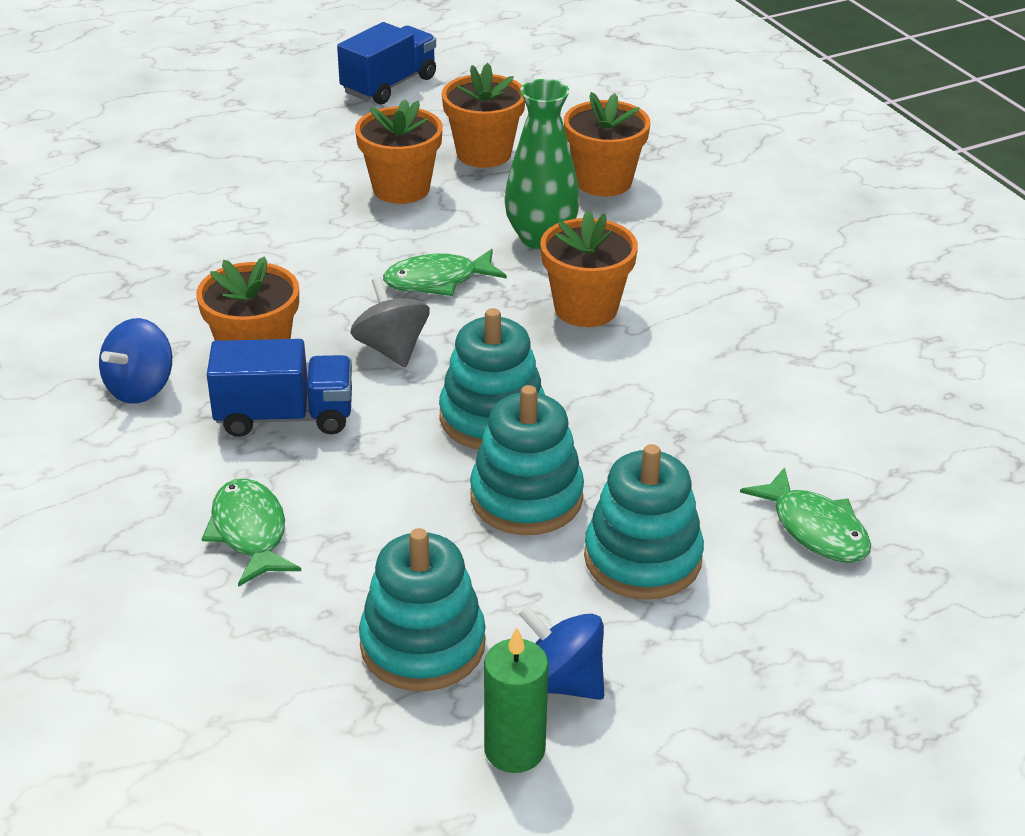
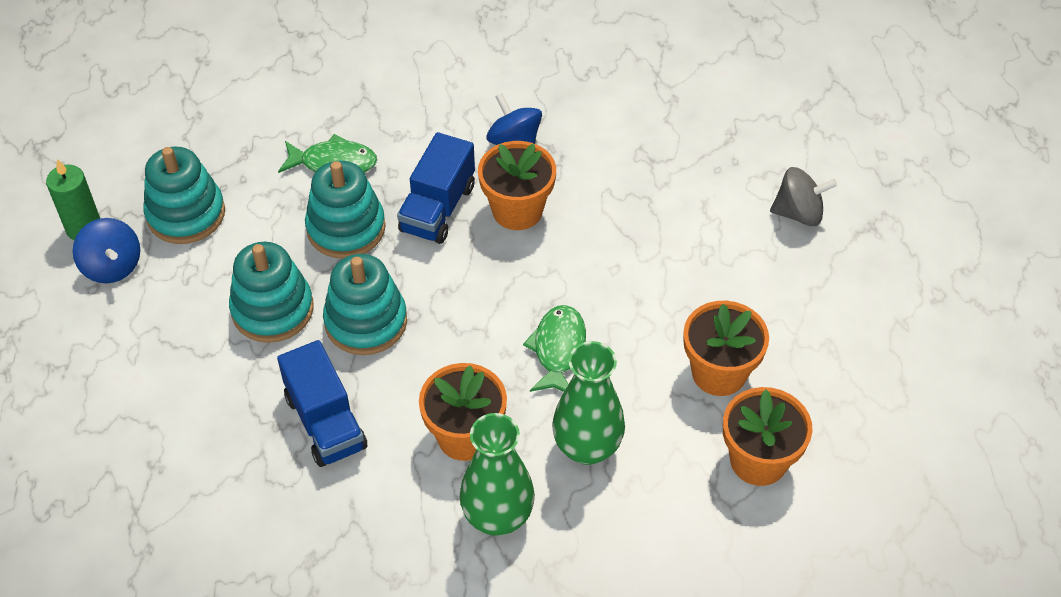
camera: 115 degrees right, 15 degrees up
blue truck [337,22,436,105] -> blue truck moved to [277,340,367,467]
grey spinning top [350,277,430,367] -> grey spinning top moved to [770,167,837,226]
blue spinning top [518,605,604,700] -> blue spinning top turned 90 degrees clockwise [73,218,140,283]
orange flower pot [564,92,650,196] -> none
turquoise stacking toy [584,444,704,600] -> turquoise stacking toy moved to [305,161,386,258]
green fish [740,467,871,563] -> none
none -> green vase [460,413,535,536]

